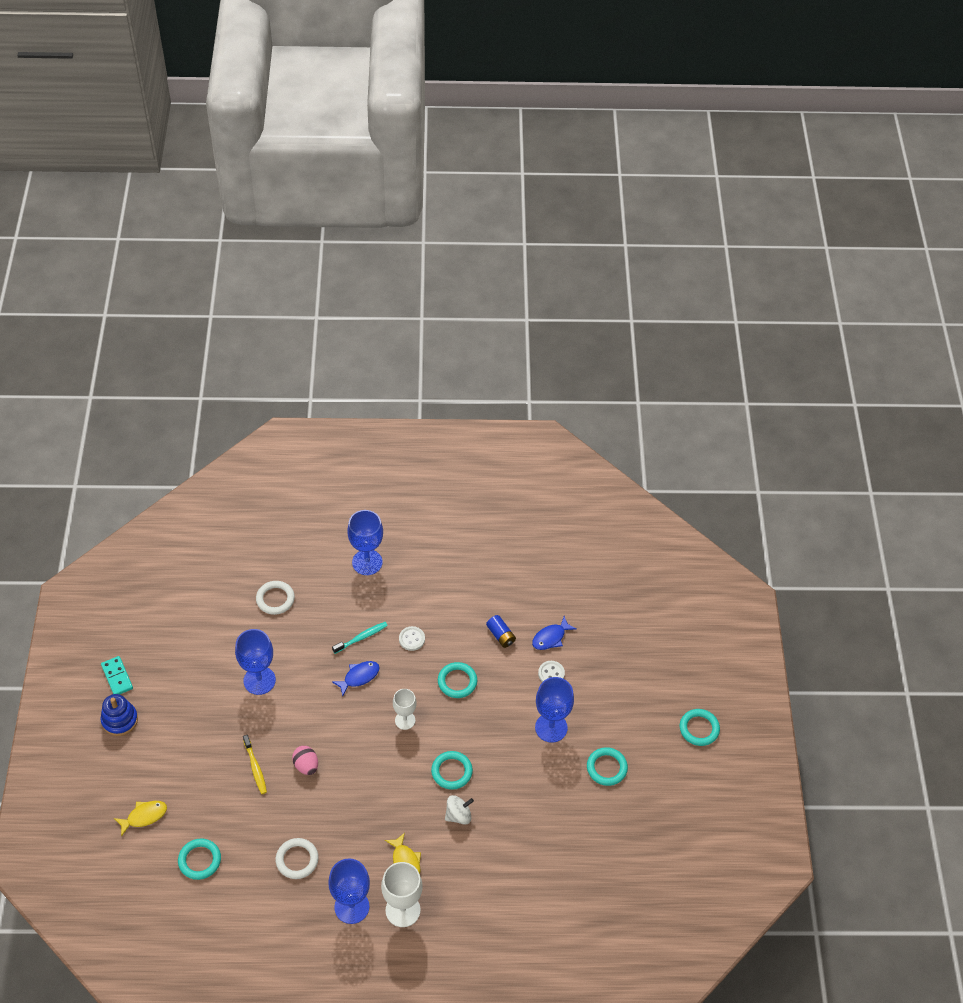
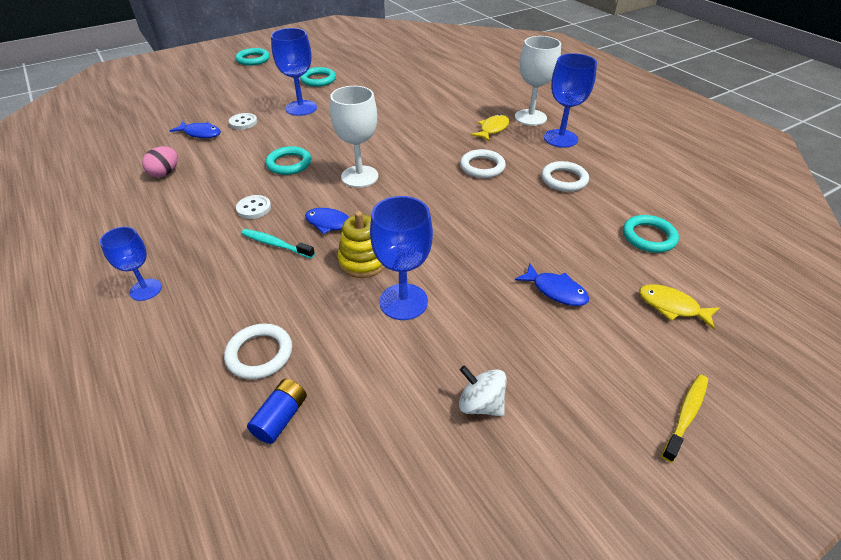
camera: 120 degrees left, 10 degrees down
turquoise domino [101,656,133,694] -> none
blue stacking toy [101,694,138,736] -> none
yellow toothbrush [243,735,267,794] -> yellow toothbrush moved to [662,375,708,462]
pink egg [292,746,318,775] -> pink egg moved to [142,146,178,177]
blue goblet [347,510,383,575] -> blue goblet [100,227,162,301], size x0.63
white goblet [393,689,417,730] -> white goblet [330,86,378,188], size x1.58
turquoise ring [431,751,473,790] -> none
white spinning top [445,795,474,825] -> white spinning top moved to [459,365,507,416]
blue battery [486,615,516,648] -> blue battery moved to [247,379,307,444]
none -> yellow stacking toy [338,211,385,278]
none -> white ring [460,149,506,178]
none -> blue fish [515,263,589,306]

